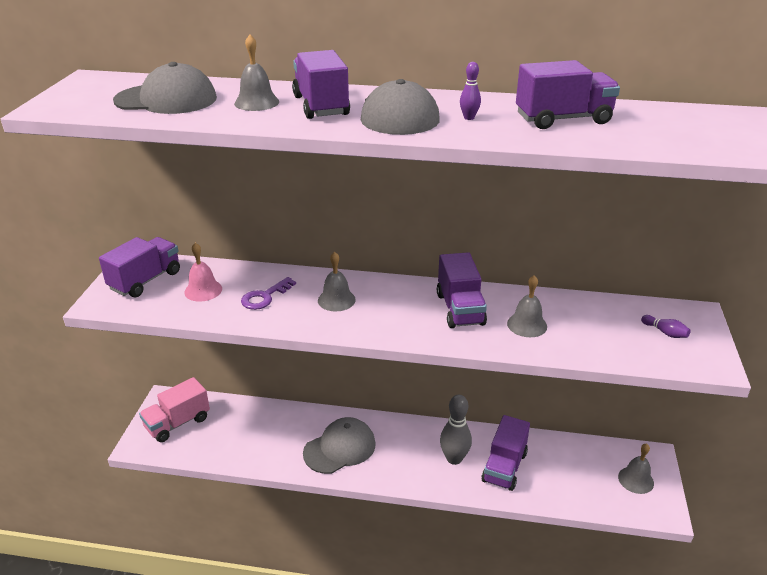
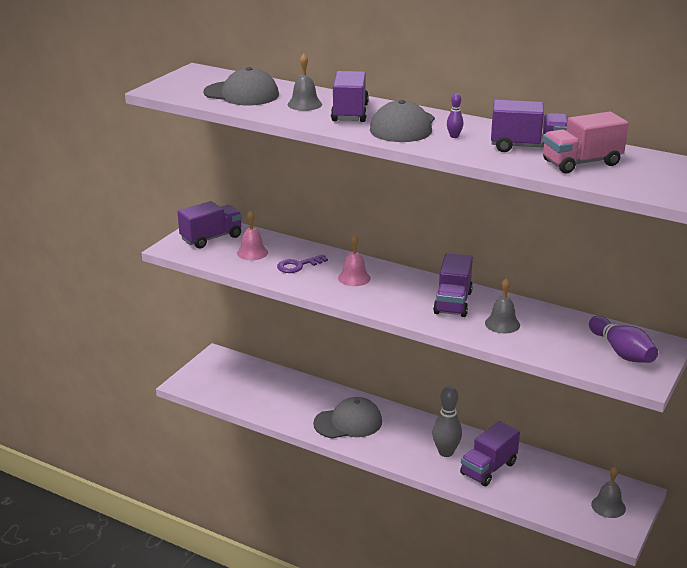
camera: 20 degrees right, 5 degrees down
pink truck [139,377,210,442] -> pink truck moved to [543,112,629,173]
grey bell [318,252,356,312] -> pink bell [338,234,371,286]
purple bowling pin [641,315,691,338] -> purple bowling pin [589,316,658,363], size x2.08

